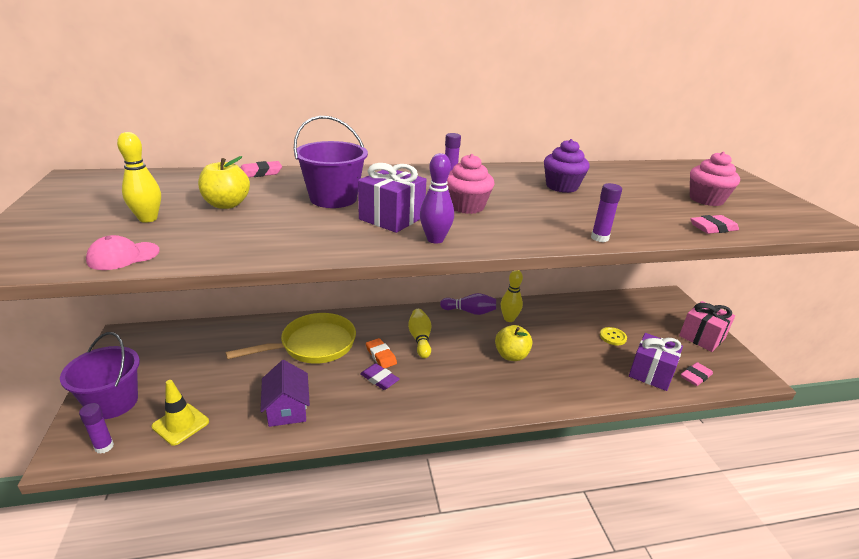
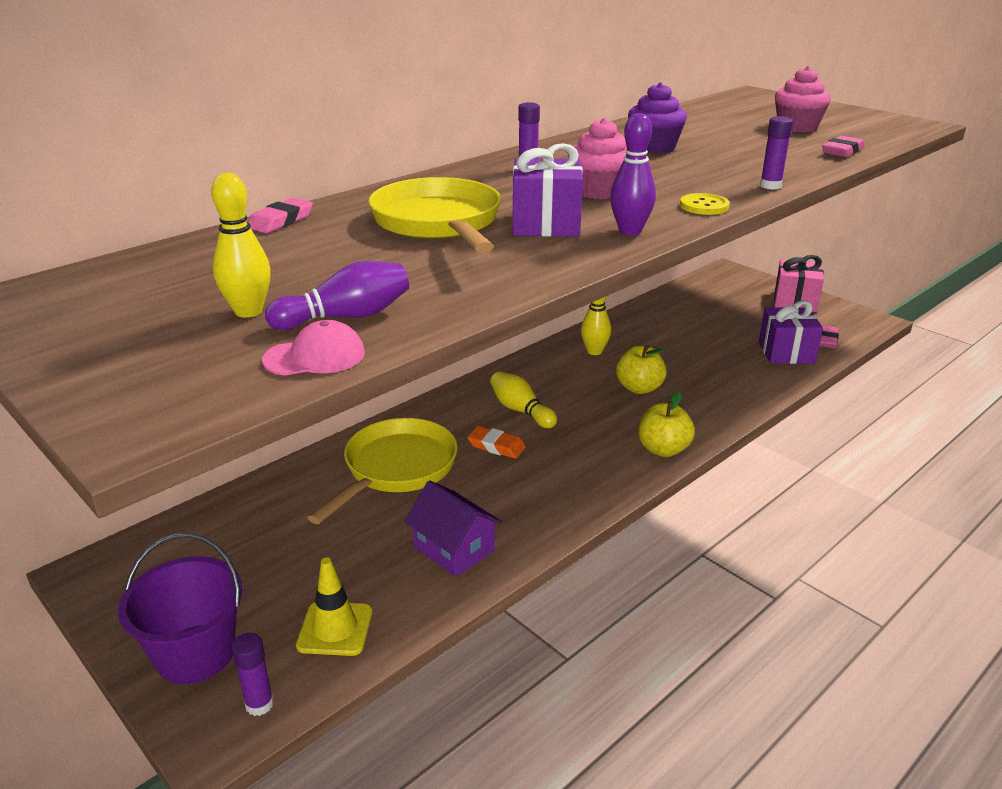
camera: 30 degrees left, 0 degrees up
pink cap [86,235,160,270] -> pink cap turned 135 degrees counterclockwise [262,320,365,376]
yellow apple [198,156,250,209] -> yellow apple moved to [638,392,695,457]
purple bucket [294,116,368,208] -> yellow pan [368,177,501,253]
purple eraser [360,363,400,390] -> none
purple bowling pin [440,293,496,315] -> purple bowling pin moved to [265,261,409,330]
yellow button [600,327,627,345] -> yellow button moved to [680,193,730,215]

